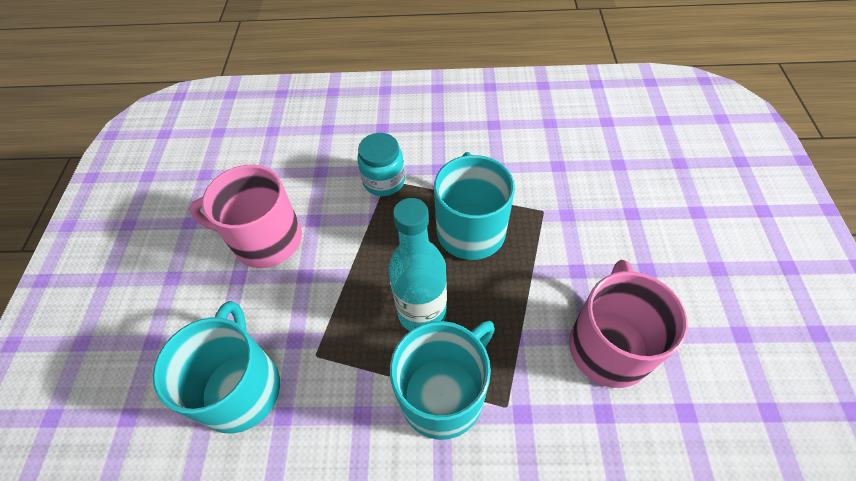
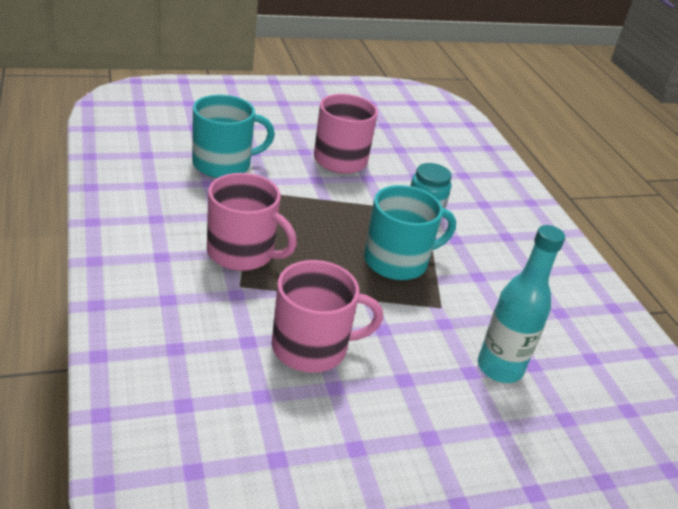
camera: 65 degrees right, 20 degrees down
turquoise bottle [388,198,447,331] -> turquoise bottle moved to [478,225,565,383]
turquoise mug [390,321,495,440] -> pink mug [207,173,297,271]

